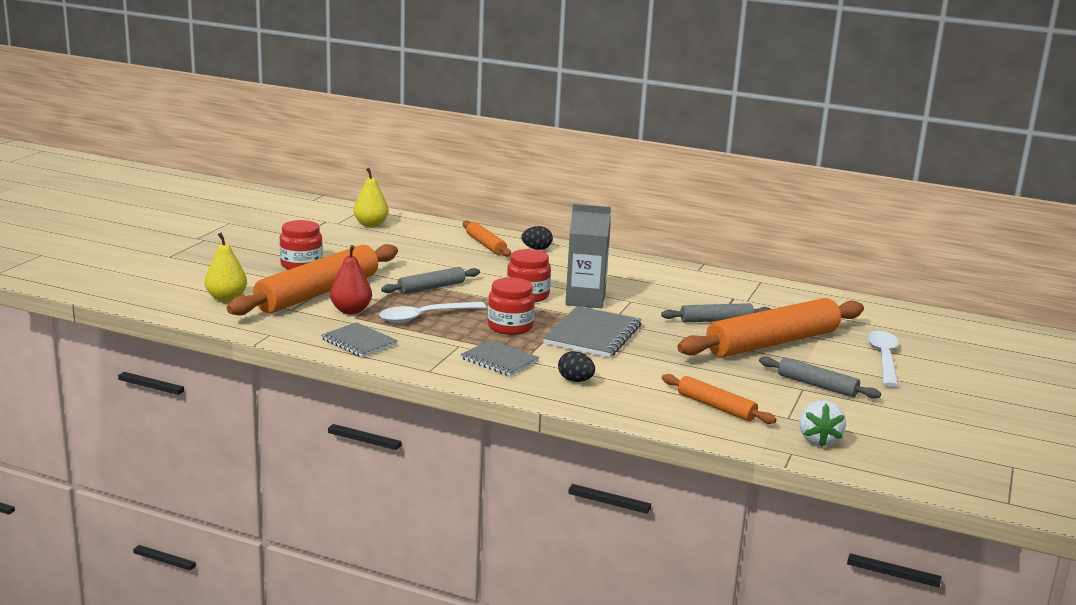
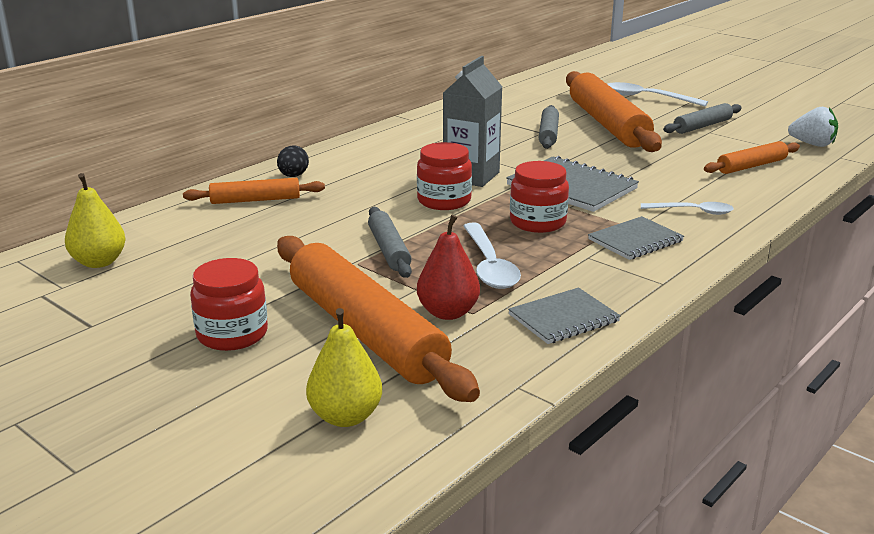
camera: 70 degrees left, 5 degrees up
black egg [558,351,595,382] -> white spoon [641,202,734,215]

